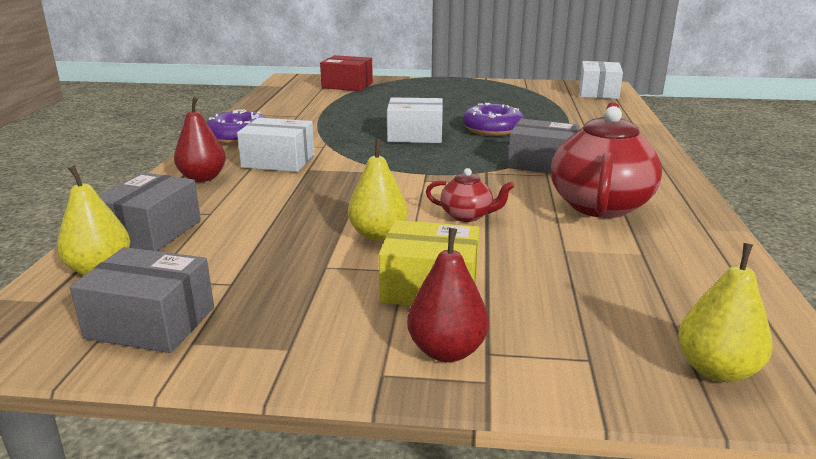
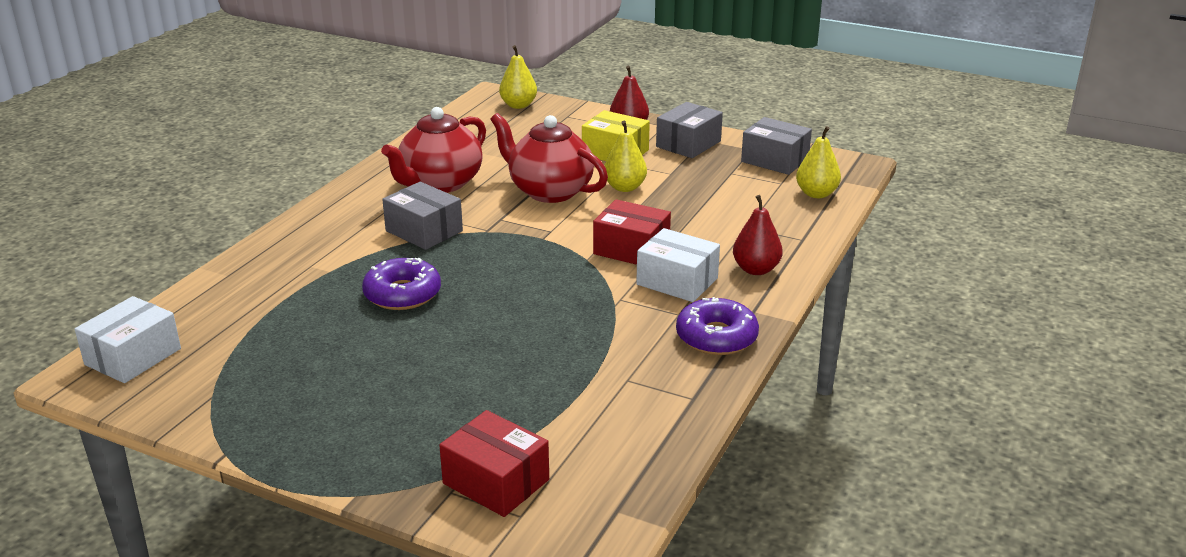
camera: 160 degrees left, 5 degrees up
grey box [98,173,201,251] -> grey box moved to [656,102,723,158]
white box [387,97,443,143] -> none
red teapot [426,168,514,222] -> red teapot [490,113,608,203], size x2.07
none -> red box [593,199,671,265]

